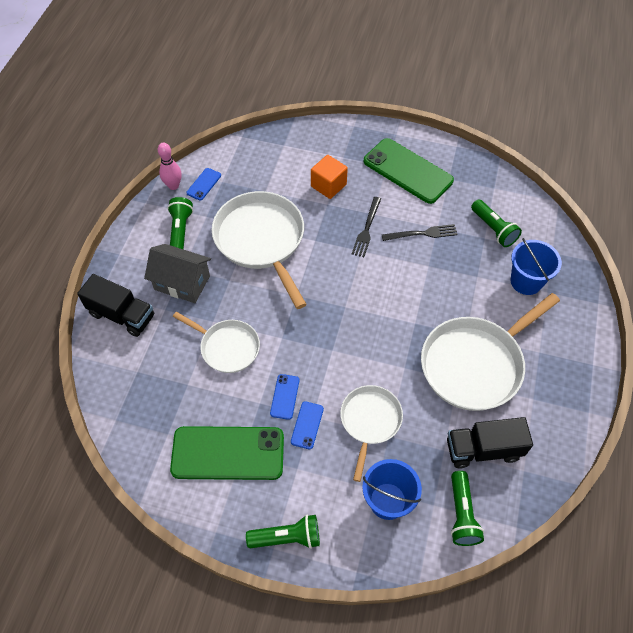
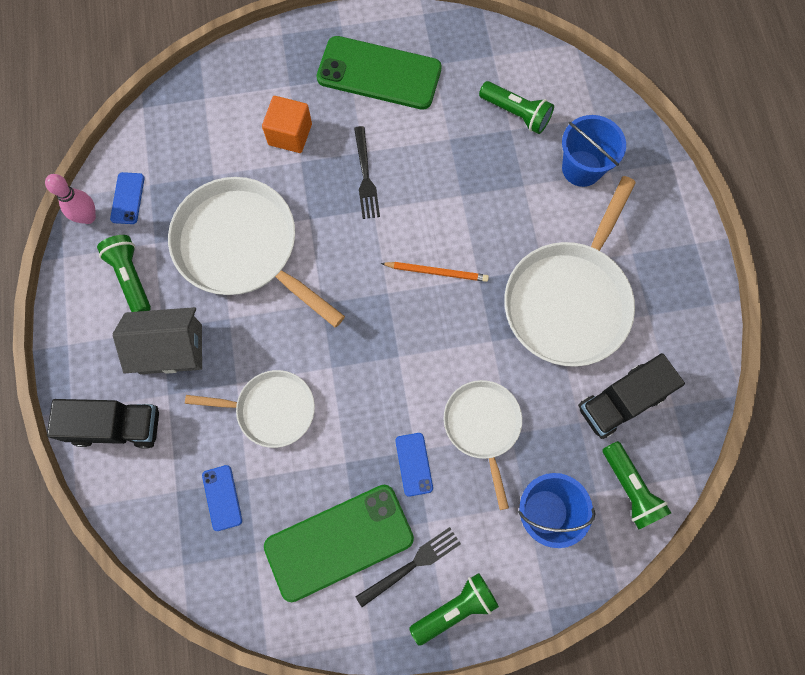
camera: 25 degrees left, 15 degrees up
blue phone [270,374,300,420] -> blue phone moved to [202,465,242,531]
black fork [382,224,458,241] -> black fork moved to [355,527,461,607]
none -> orange pencil [381,262,489,282]

